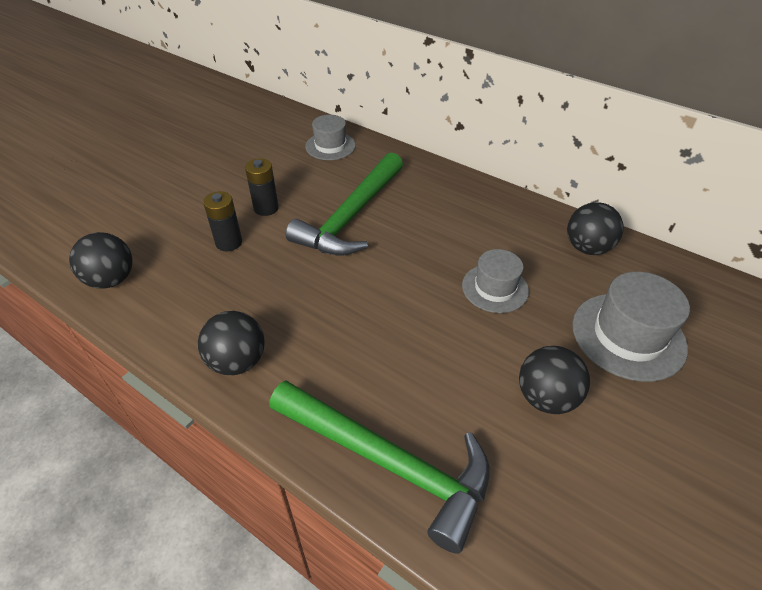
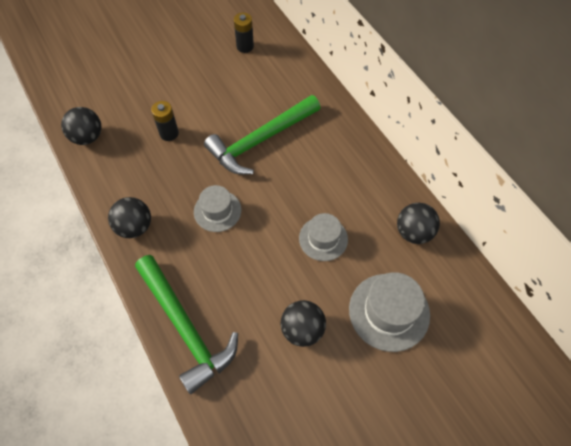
camera: 25 degrees right, 15 degrees up
black battery [245,158,279,216] -> black battery moved to [234,13,254,53]
grey hat [305,115,356,160] -> grey hat moved to [194,185,241,232]

